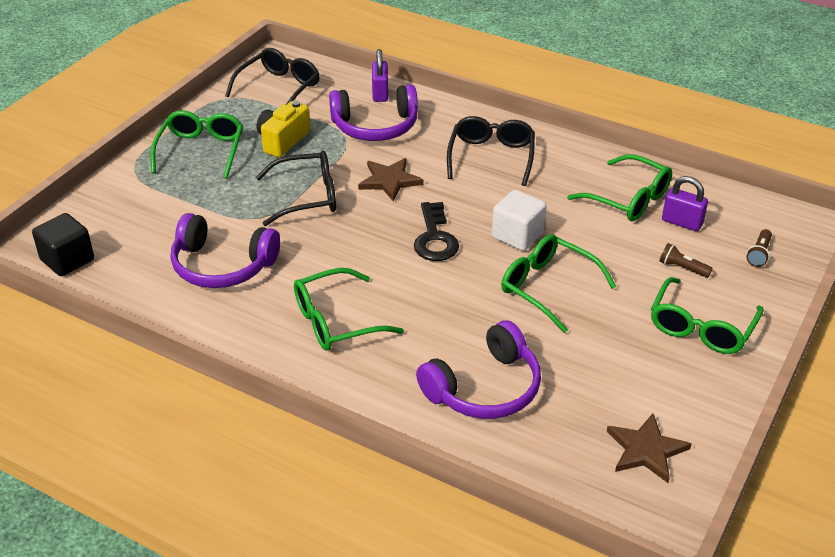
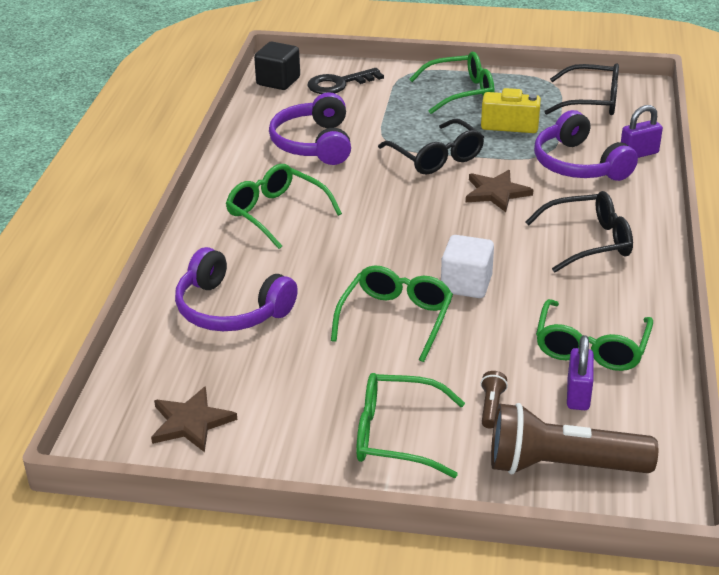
camera: 70 degrees right, 5 degrees down
black key [414,202,459,261] -> black key moved to [308,68,384,94]
brown flashlight [746,229,772,267] -> brown flashlight [491,403,658,474], size x2.44

